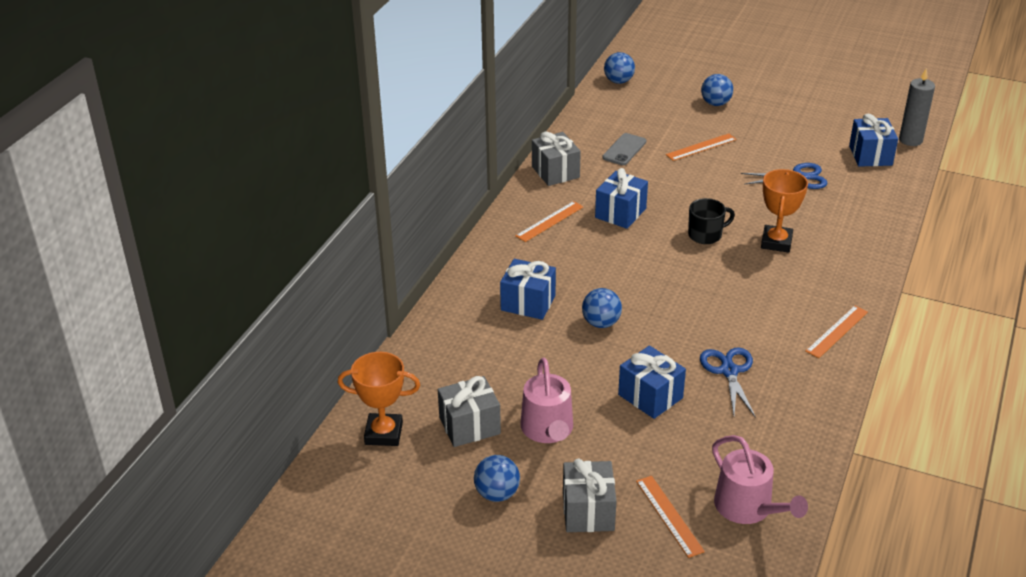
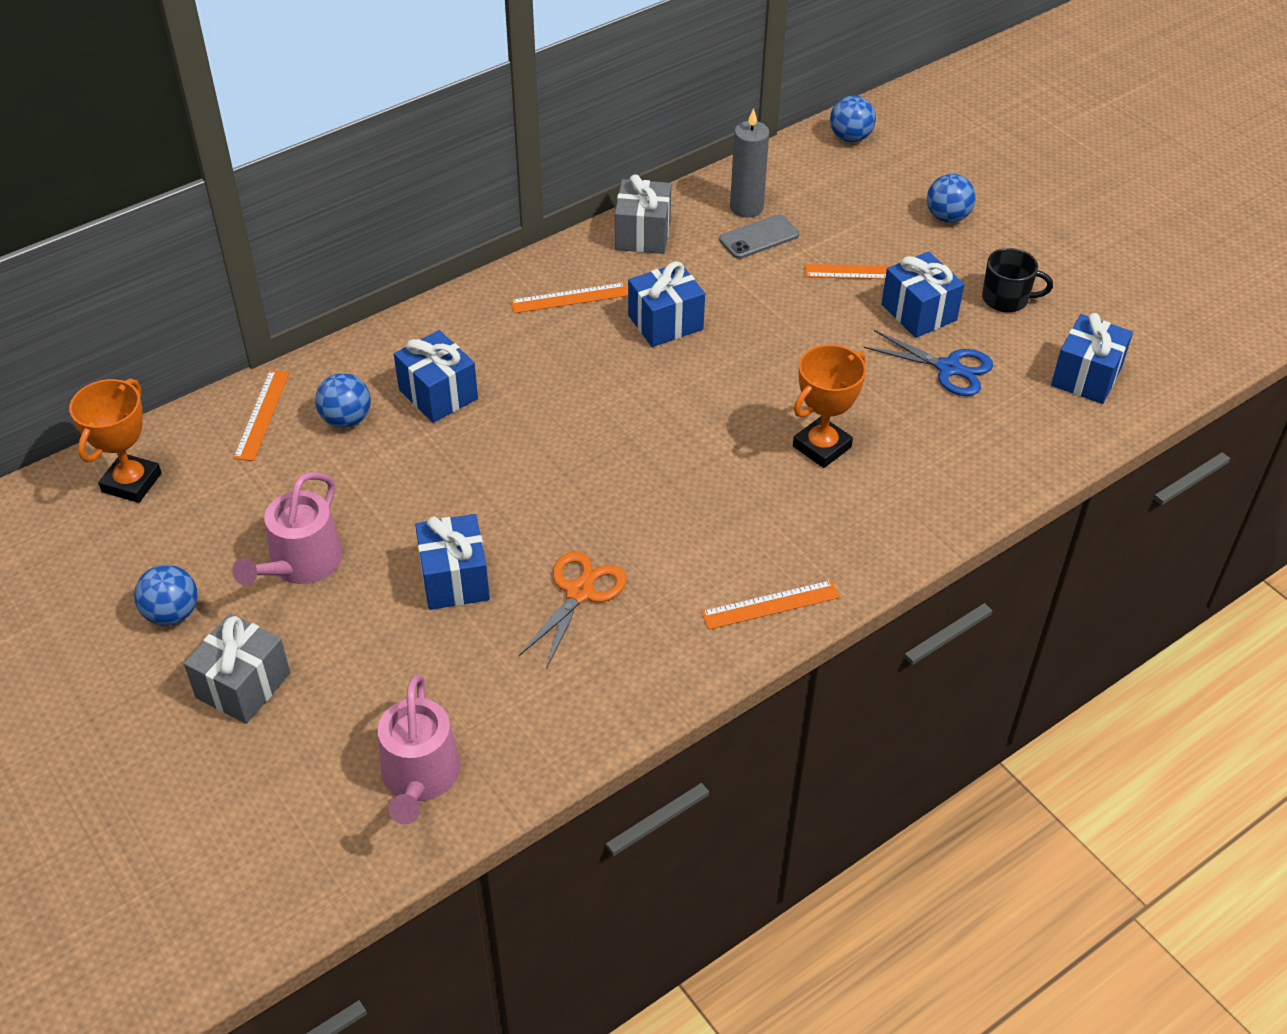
camera: 30 degrees right, 10 degrees up
orange trophy [338,352,420,446] -> orange trophy turned 75 degrees clockwise [69,379,161,503]
grey gift [438,376,501,447] -> none
blue ball [582,288,622,328] -> blue ball moved to [315,373,371,428]
orange ruler [636,476,705,558] -> orange ruler moved to [233,370,290,461]
black mug [688,198,735,244] -> black mug moved to [982,248,1053,313]
blue scissors [700,347,756,418] -> orange scissors [519,551,627,667]
grey candle [899,68,935,146] -> grey candle moved to [730,108,769,217]
none -> blue gift [881,251,964,338]

